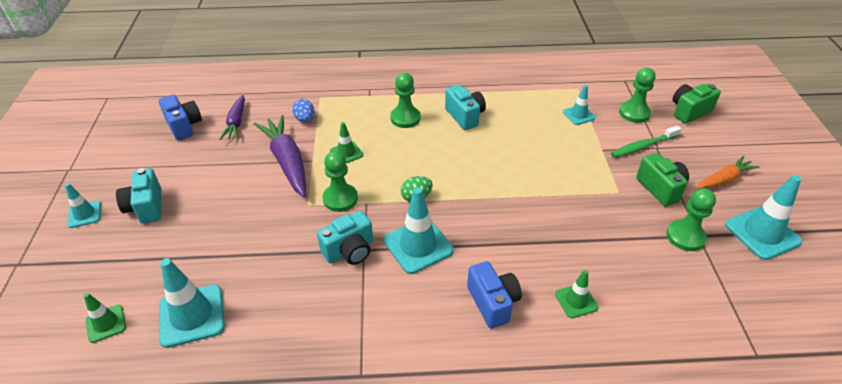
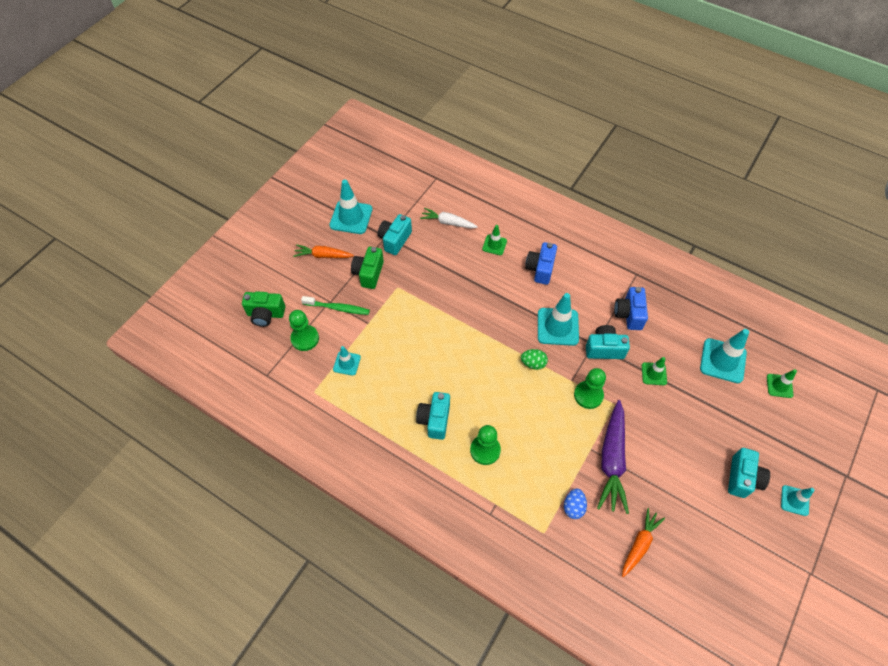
camera: 145 degrees left, 15 degrees up
blue camera [159,95,202,140] -> blue camera moved to [614,287,648,330]
purple carrot [220,95,245,140] -> orange carrot [622,508,665,577]
green traffic cone [330,122,363,163] -> green traffic cone moved to [642,357,667,385]
green pawn [666,188,716,251] -> turquoise camera [378,214,412,255]
none -> white carrot [420,208,478,228]

